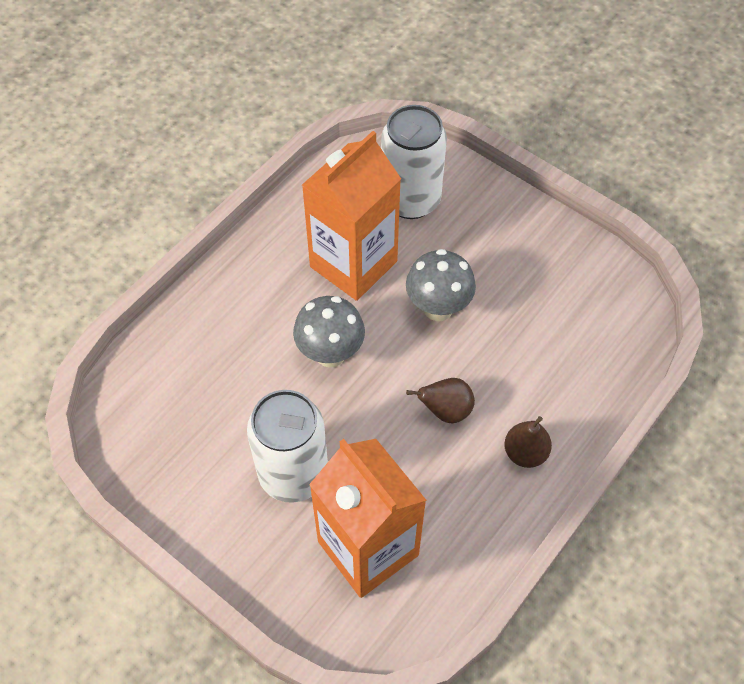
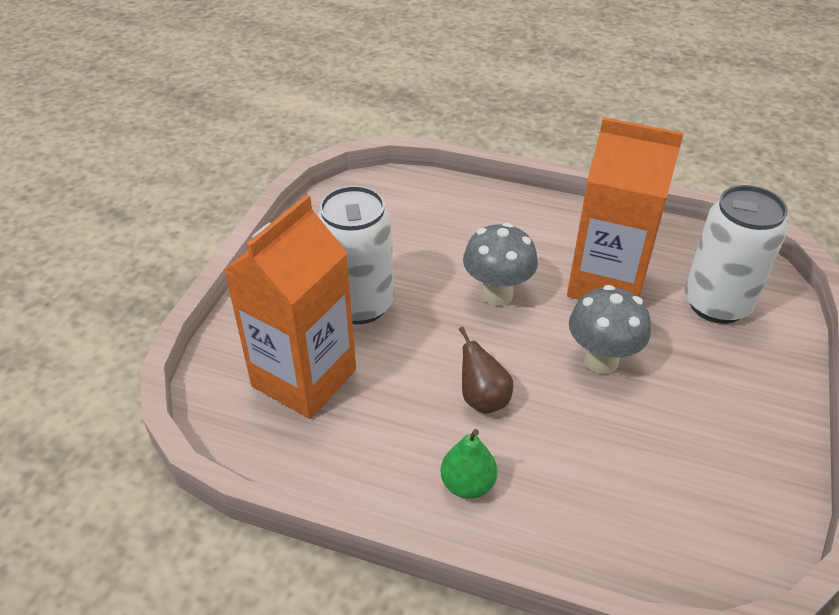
camera: 70 degrees right, 15 degrees down
brown pear [504,416,552,468] -> green pear [441,429,497,499]

